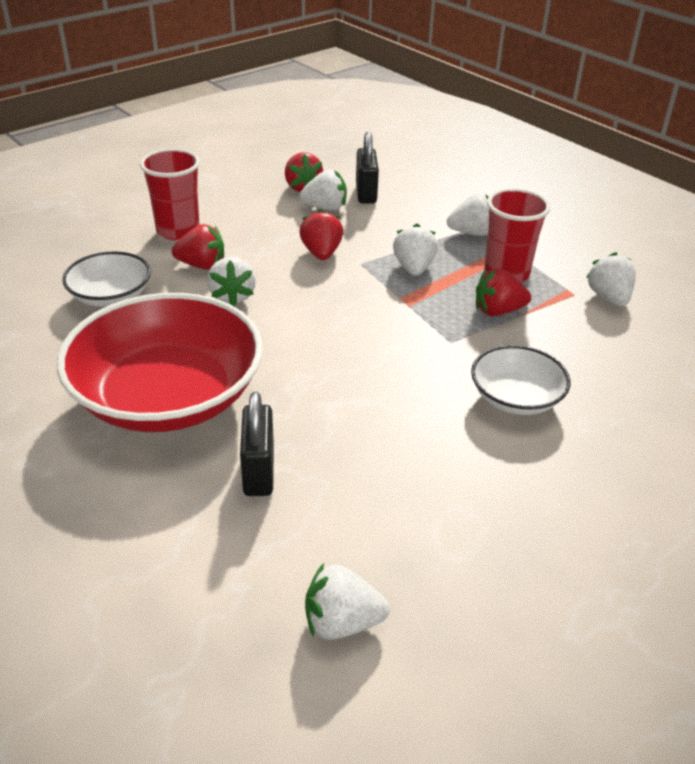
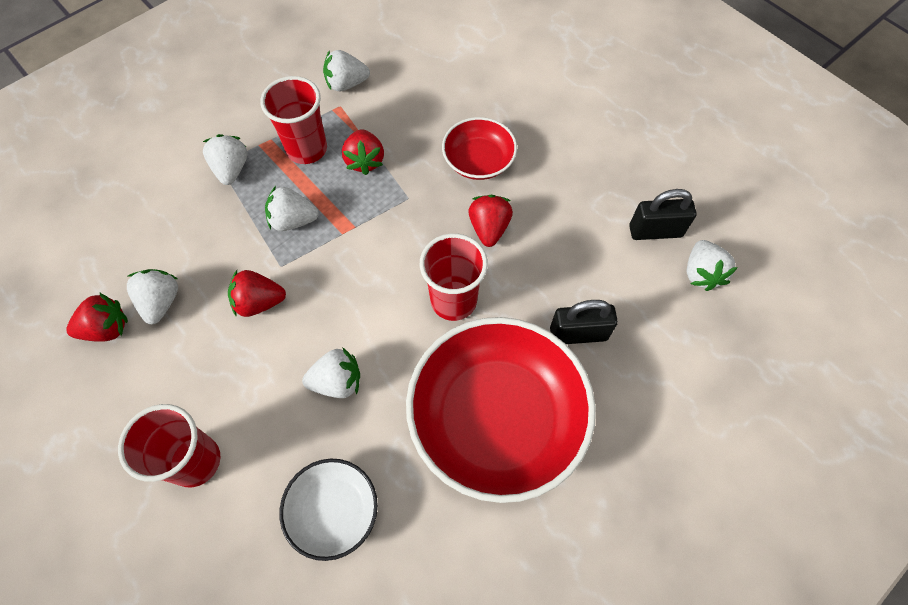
camera: 90 degrees left, 25 degrees up
red strawberry [172,224,224,270] -> red strawberry moved to [468,195,513,247]
black padlock [356,132,379,203] -> black padlock moved to [629,189,697,240]
white bowl [471,345,571,415] -> red bowl [442,117,517,180]
none -> red cup [420,233,488,321]

